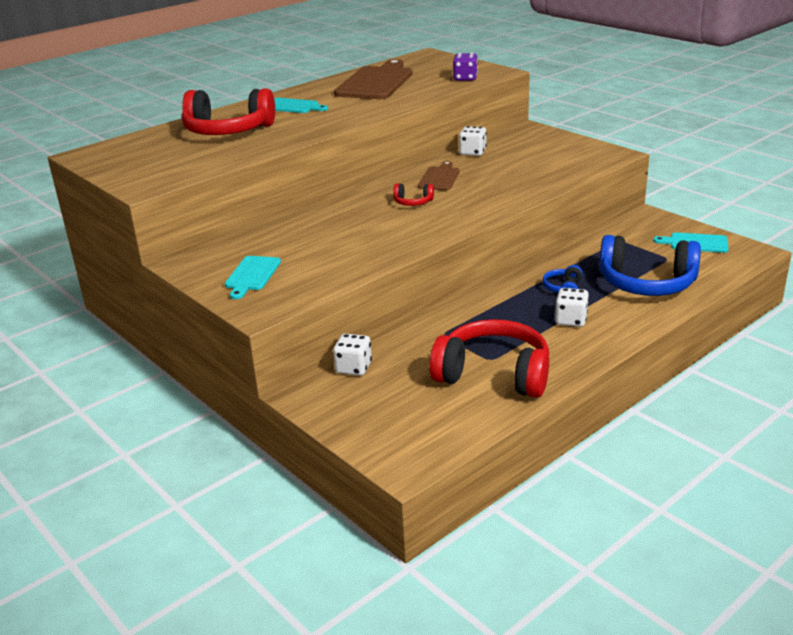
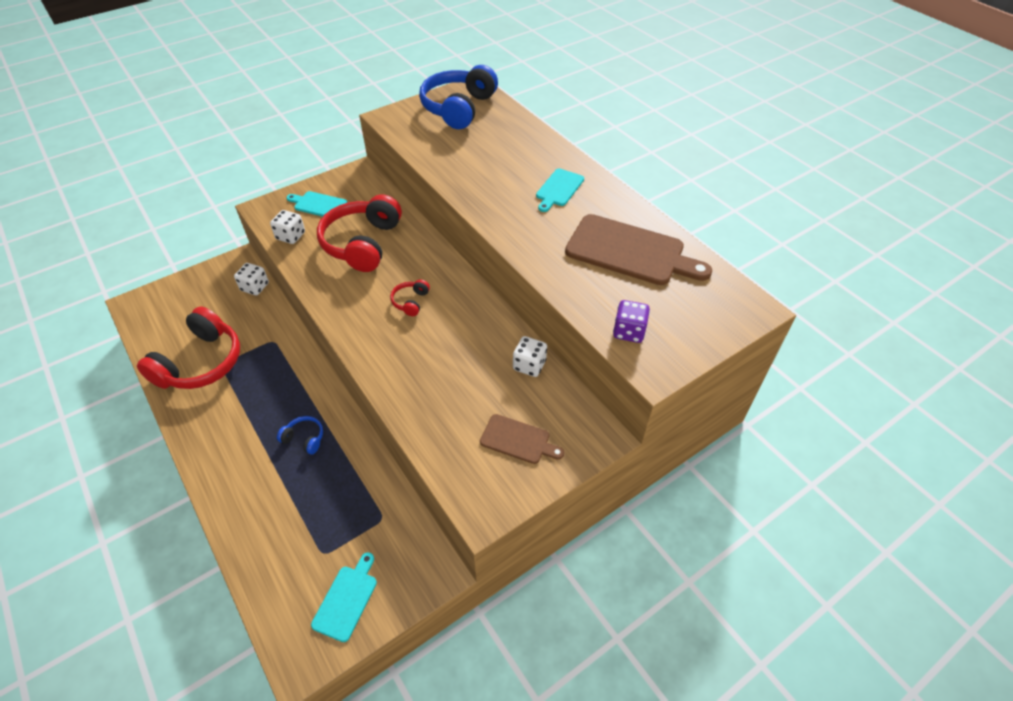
camera: 95 degrees right, 20 degrees up
red headphones [182,88,275,135] -> red headphones moved to [317,194,402,272]
brown cutting board [418,161,460,190] -> brown cutting board moved to [480,414,564,464]
white dice [555,288,589,327] -> white dice moved to [270,210,305,244]
blue headphones [599,235,701,296] -> blue headphones moved to [419,65,498,129]

